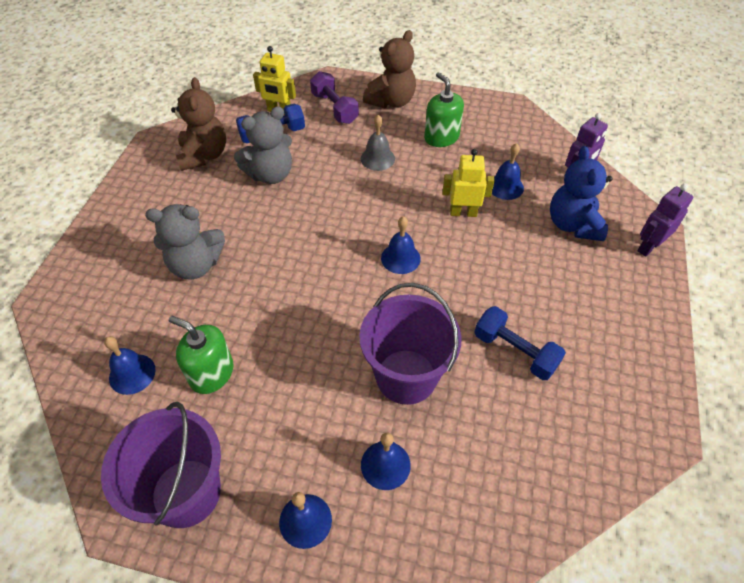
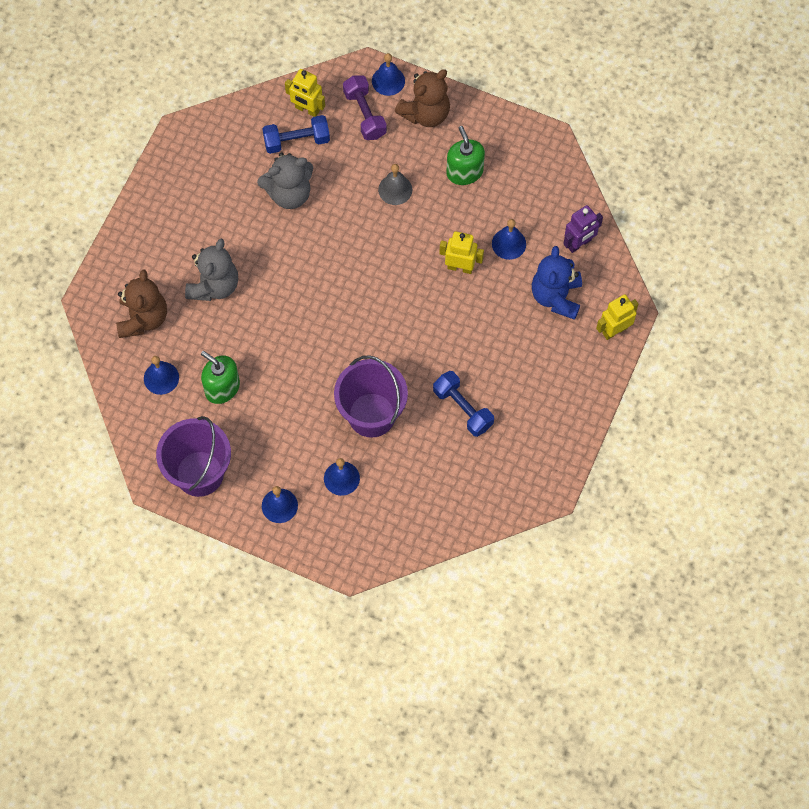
camera: 10 degrees right, 15 degrees up
grey teddy bear [145,204,225,279] -> grey teddy bear turned 75 degrees counterclockwise [185,239,238,301]
brown teddy bear [171,77,226,171] -> brown teddy bear moved to [116,269,167,338]
blue bell [381,216,421,274] -> blue bell moved to [372,53,405,96]
purple robot [637,184,693,256] -> yellow robot [596,294,638,340]

